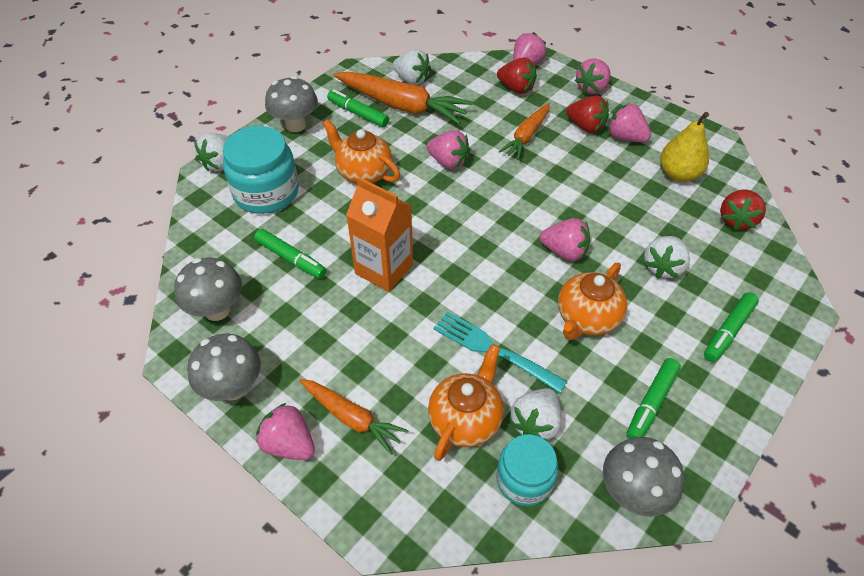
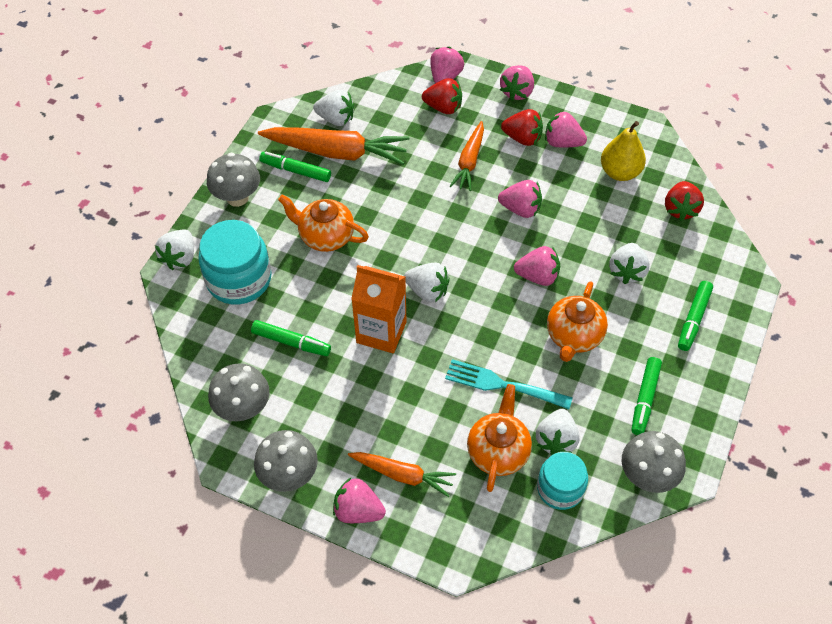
camera: 15 degrees left, 5 degrees up
pink strawberry [426,130,470,170] -> pink strawberry moved to [498,180,542,218]
none -> white strawberry [404,263,450,302]

